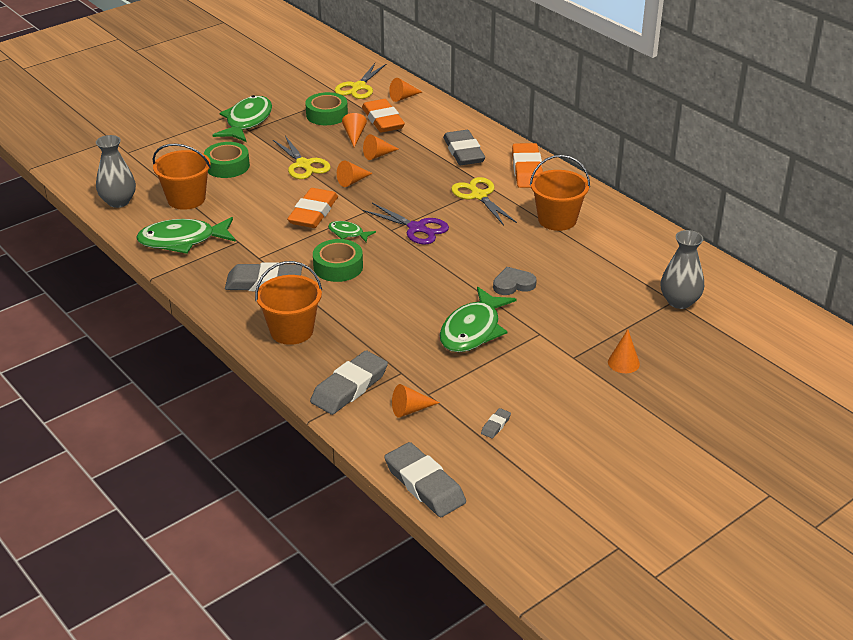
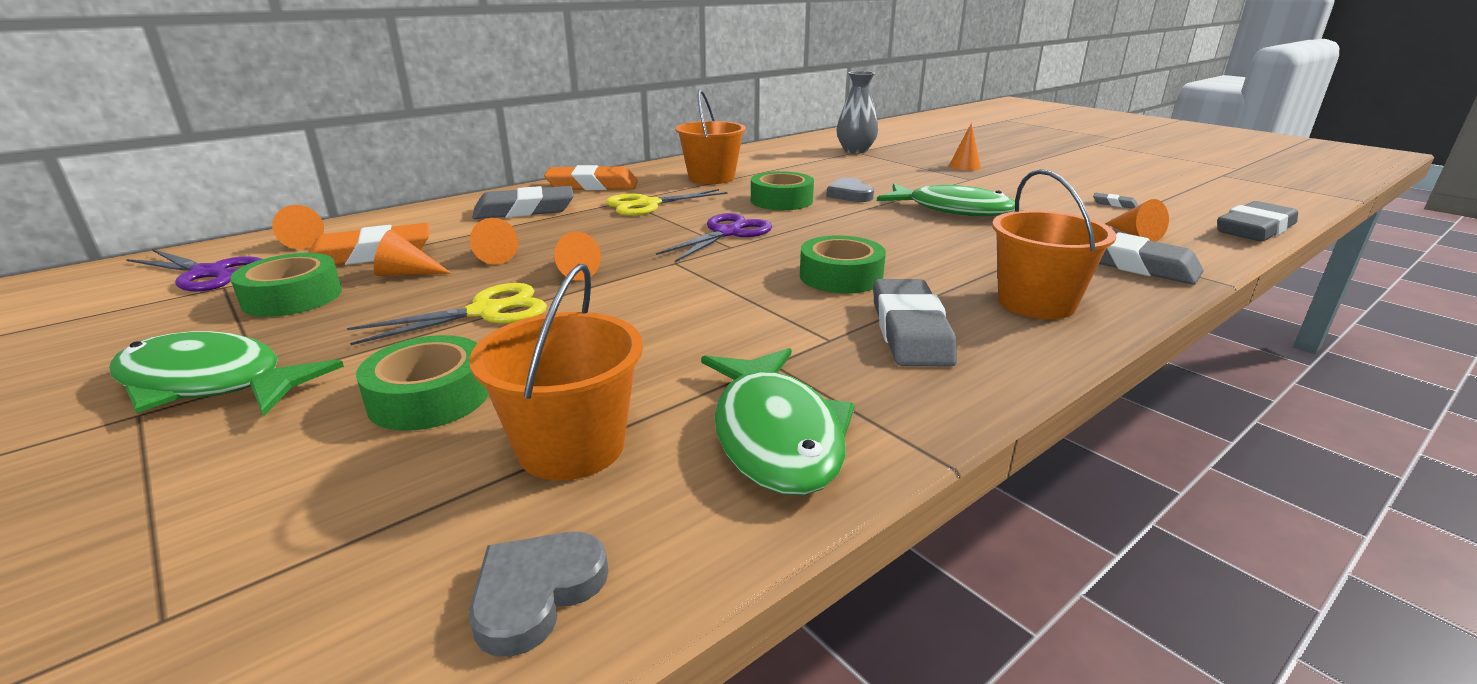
camera: 90 degrees left, 10 degrees down
grey vase [96,135,136,208] -> grey heart [469,532,608,657]
orange eraser [287,188,338,228] -> none
green fish [328,221,376,242] -> none
yellow scissors [335,63,386,99] -> purple scissors [126,249,262,292]
none -> green tape [751,171,814,210]

